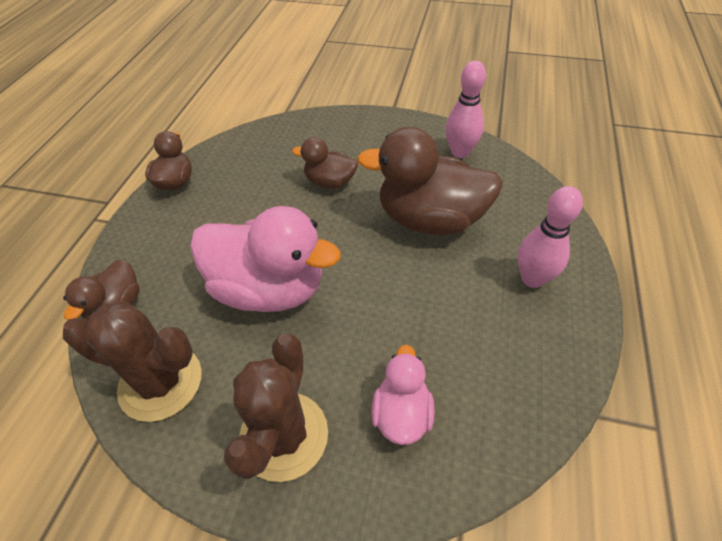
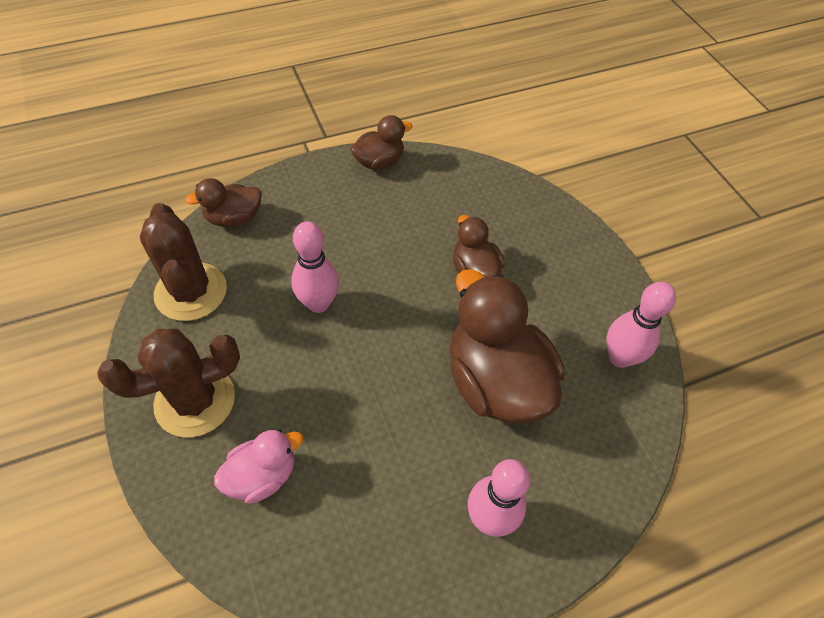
camera: 50 degrees right, 5 degrees up
pink duck [190,206,341,312] -> pink bowling pin [291,221,339,313]

